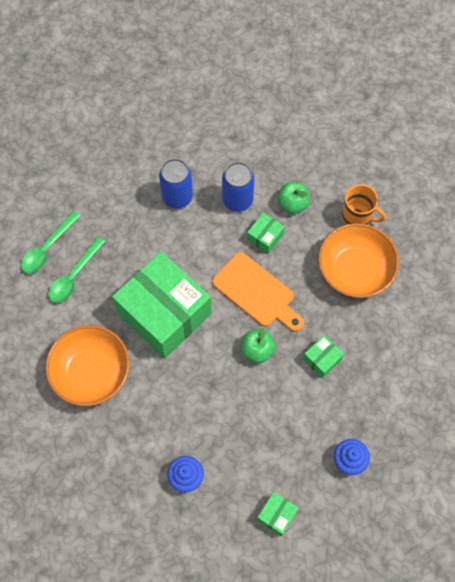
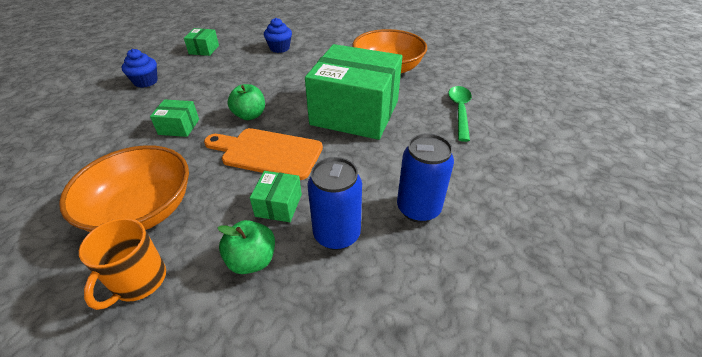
camera: 155 degrees right, 25 degrees down
green spoon [21,211,80,273] -> none
green box [303,335,344,378] -> green box turned 75 degrees clockwise [150,99,199,137]
orange mug [342,184,386,225] -> orange mug turned 75 degrees counterclockwise [79,218,166,310]

